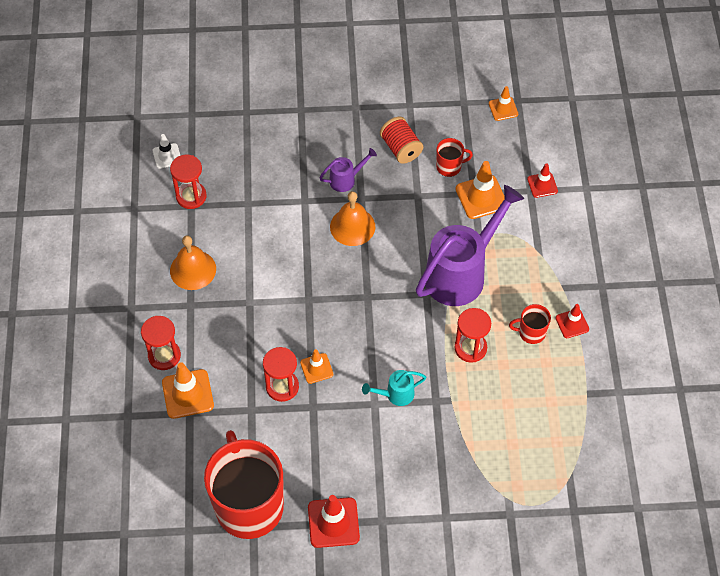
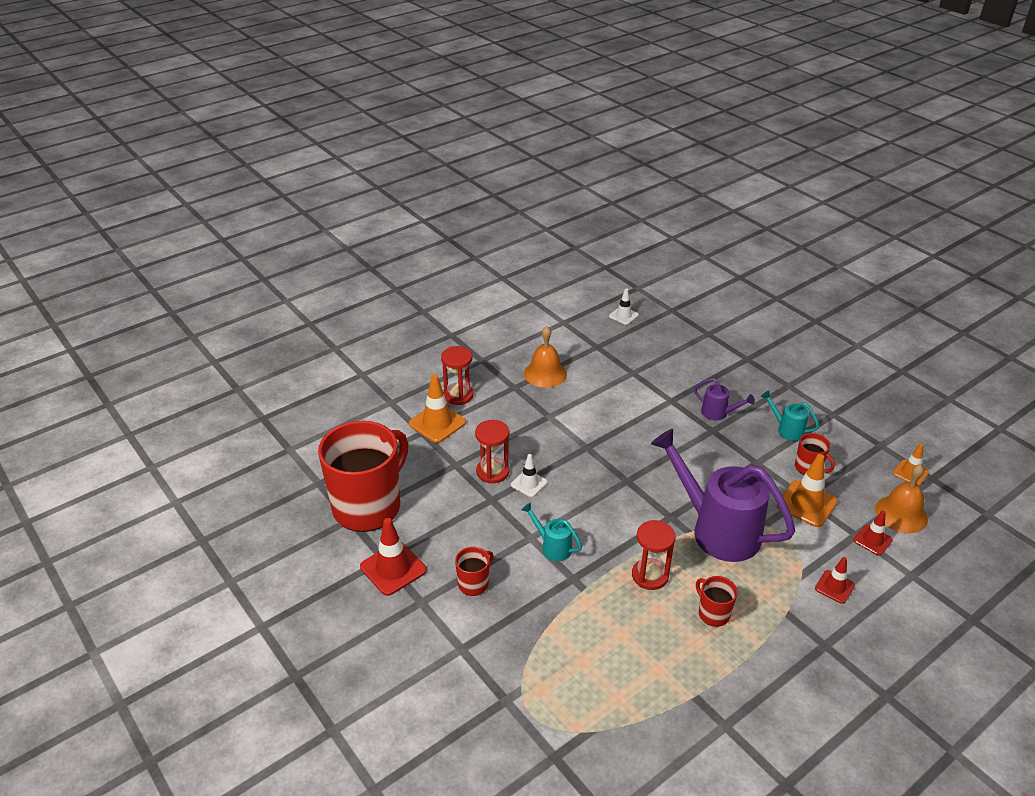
camera: 55 degrees right, 20 degrees down
red hourglass [170,154,207,209] -> none
orange traffic cone [300,349,333,384] -> white traffic cone [511,454,547,497]
orange bell [330,191,375,246] -> orange bell moved to [875,464,928,533]
red spool [380,117,423,164] -> turquoise watering can [761,390,819,441]
purple watering can [416,185,524,306] -> purple watering can turned 150 degrees counterclockwise [651,429,795,562]
red traffic cone [556,304,589,338] -> red traffic cone moved to [815,557,855,604]
none -> red mug [455,547,494,596]

